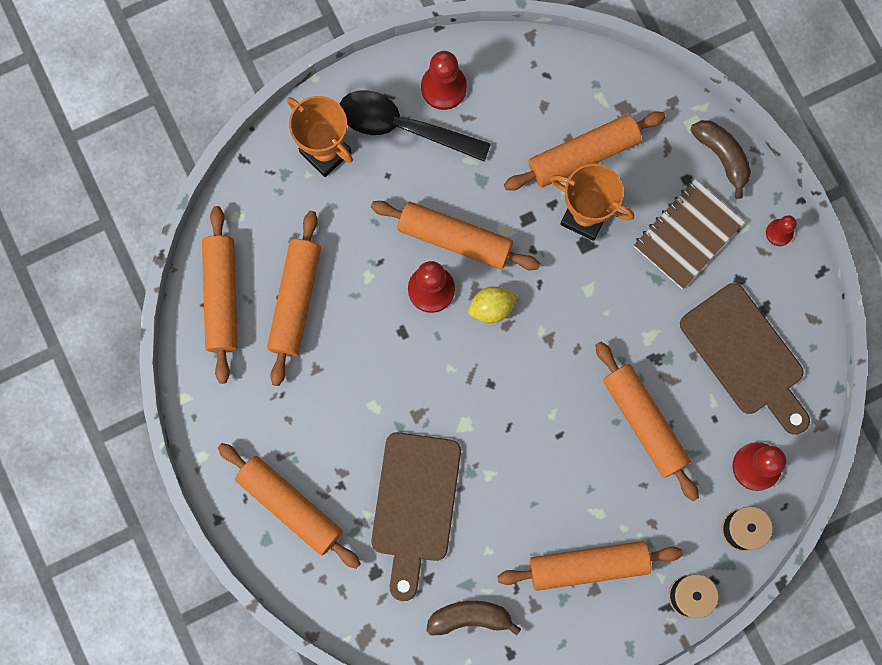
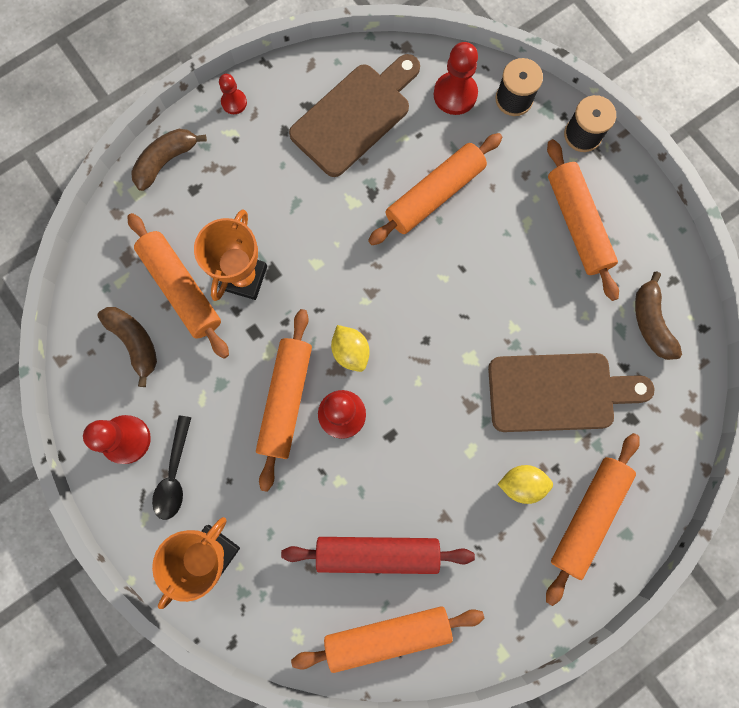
camera: 100 degrees left, 0 degrees up
orange rolling pin [267,211,321,386] -> red rolling pin [281,537,475,574]
black spoon [339,90,491,162] -> black spoon [152,416,191,520], size x0.63
brown notebook [634,179,744,289] -> none
none -> brown banana [97,307,157,387]
none -> yellow lemon [498,465,553,504]

